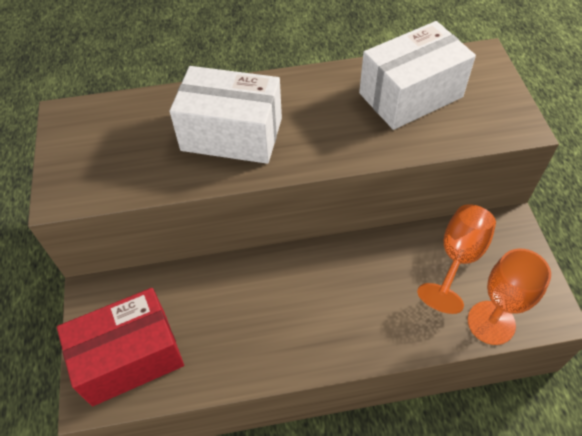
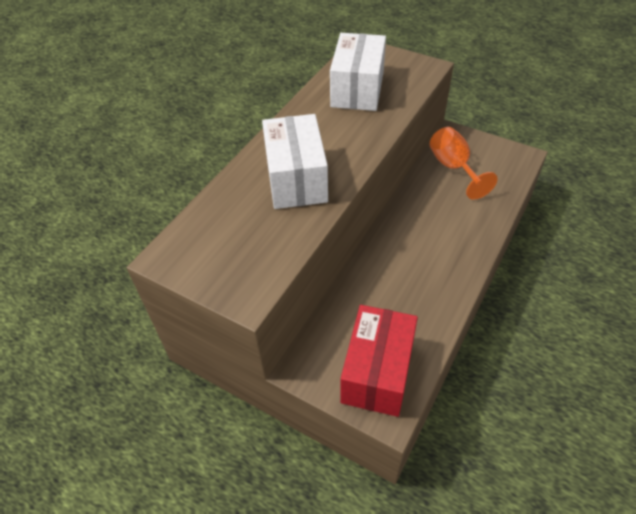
camera: 50 degrees left, 5 degrees down
white box [170,66,282,164] -> white box turned 60 degrees counterclockwise [262,114,328,209]
orange goblet [468,249,551,345] -> none

